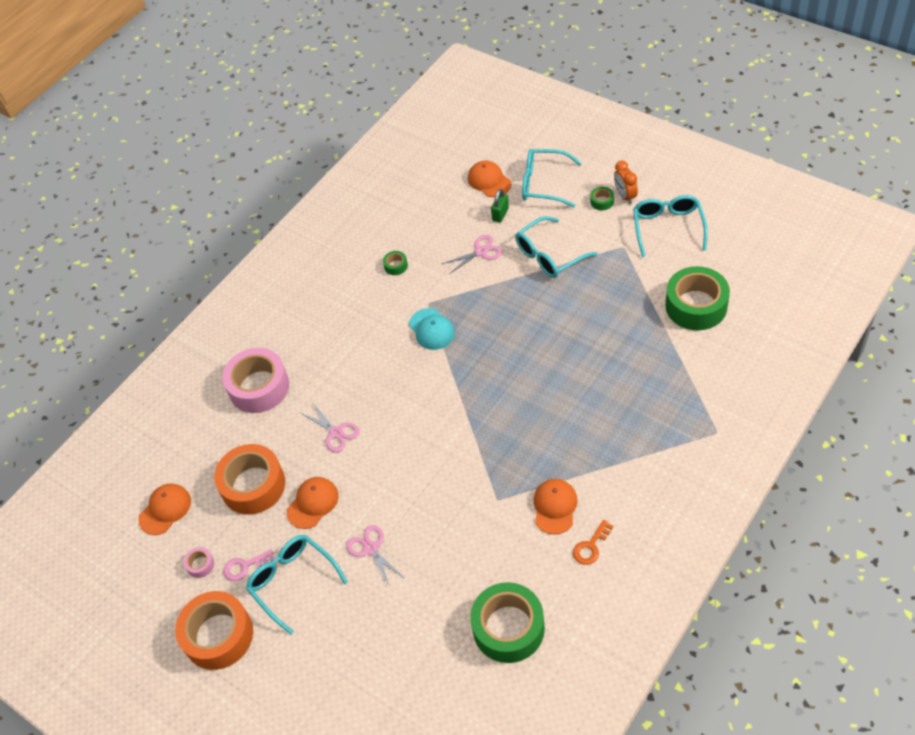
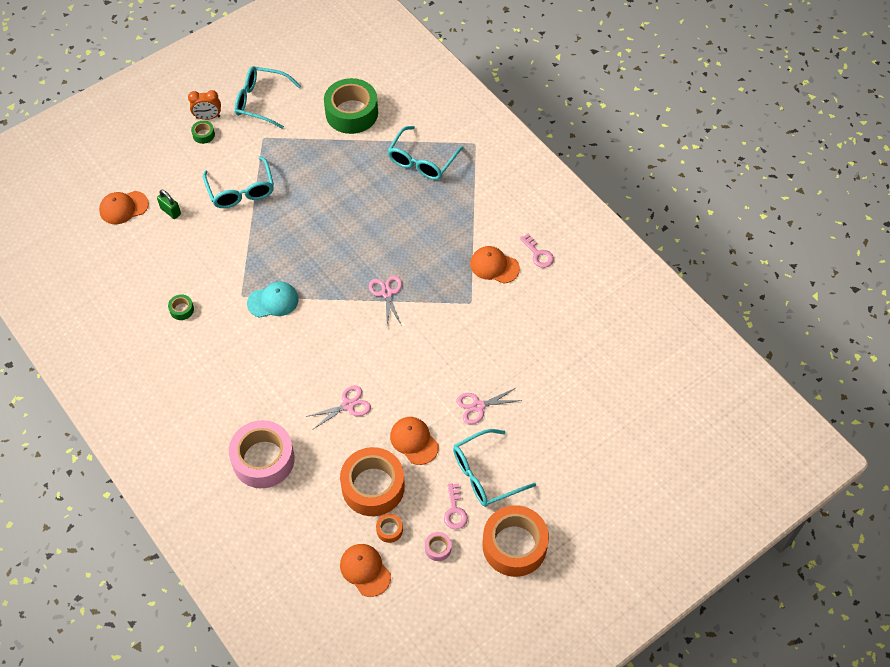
camera: 80 degrees left, 5 degrees up
pink scissors [442,235,502,274] -> pink scissors moved to [369,276,402,326]
green tape [470,582,545,663] -> none
turquoise glasses [522,149,582,208] -> turquoise glasses moved to [387,126,463,180]
orange key [573,520,613,565] -> pink key [520,234,554,268]
none -> orange tape [376,514,403,543]

